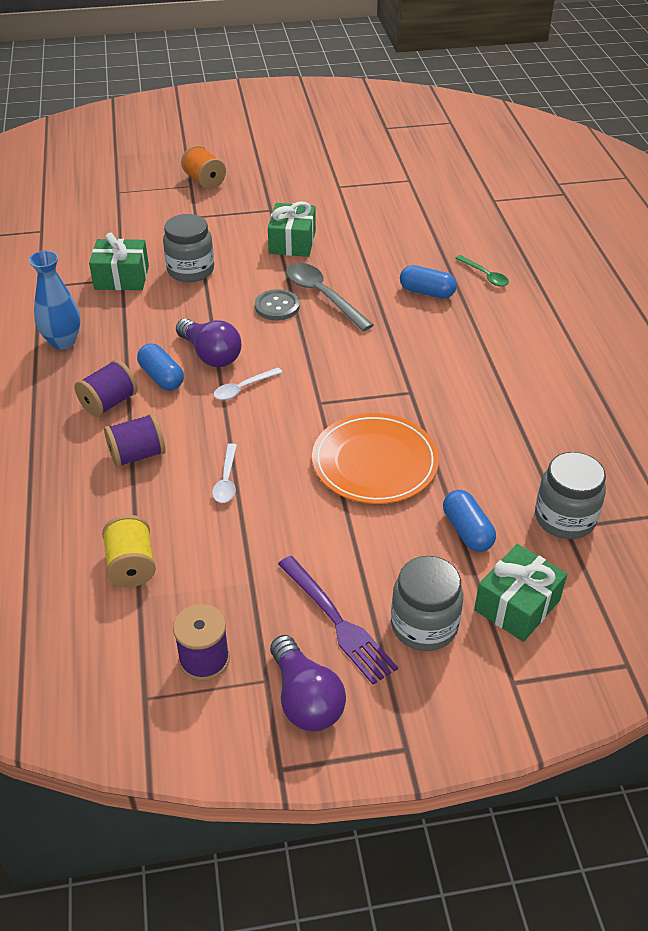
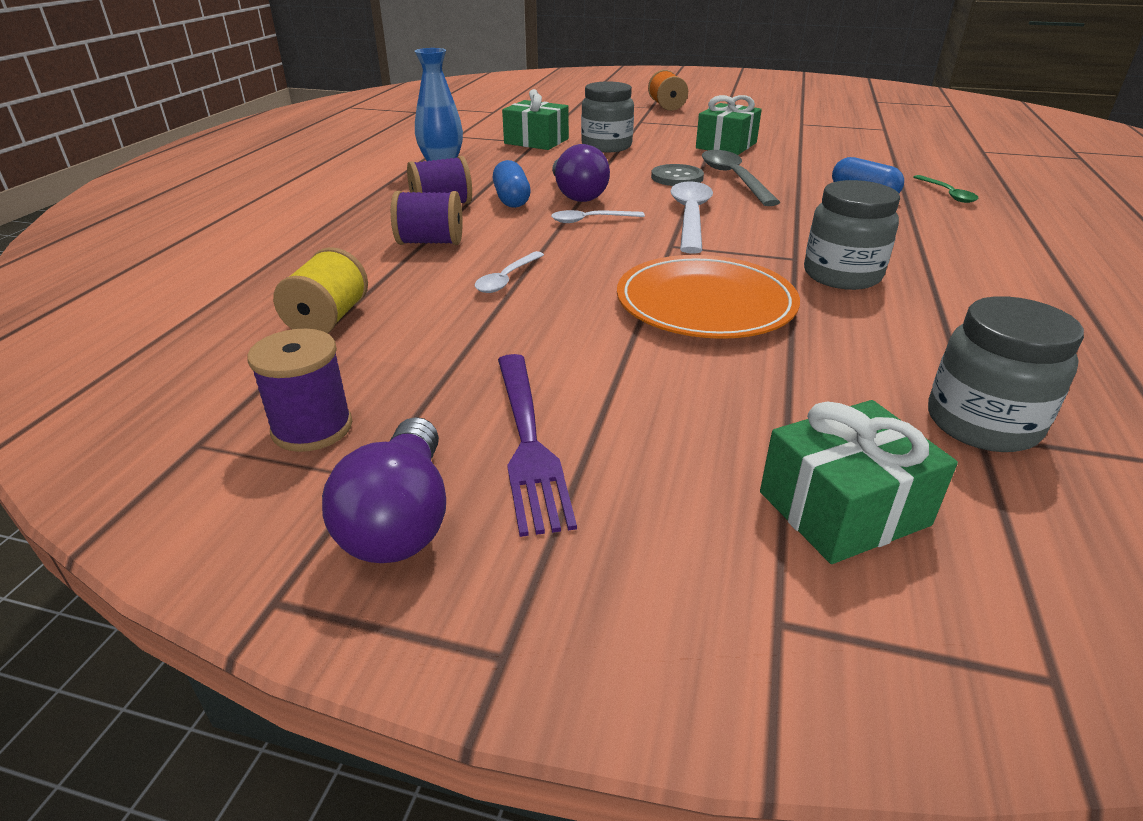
camera: 25 degrees right, 10 degrees down
grey jar [391,556,463,651] -> grey jar moved to [804,180,900,290]
blue capsule [443,490,496,552] -> none
none -> white spoon [670,182,713,254]

